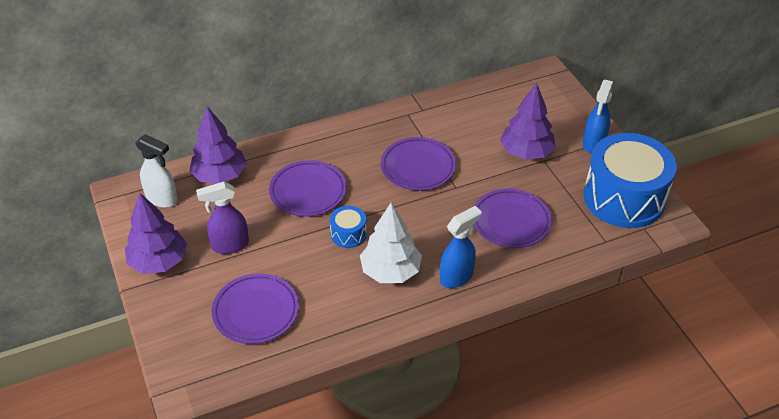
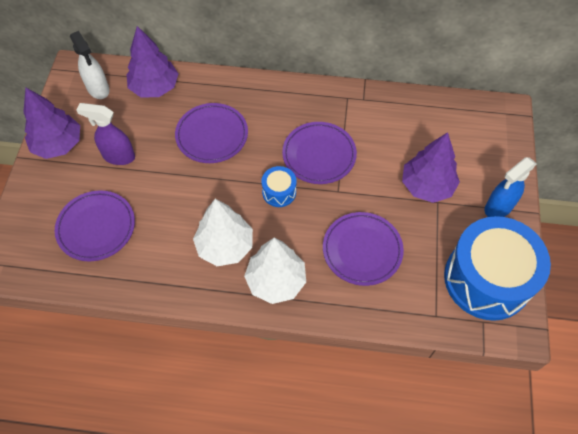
camera: 30 degrees right, 15 degrees up
blue drum [330,206,367,248] -> blue drum moved to [262,166,297,207]
blue spray bottle [440,206,482,288] -> white tree [244,238,306,304]

